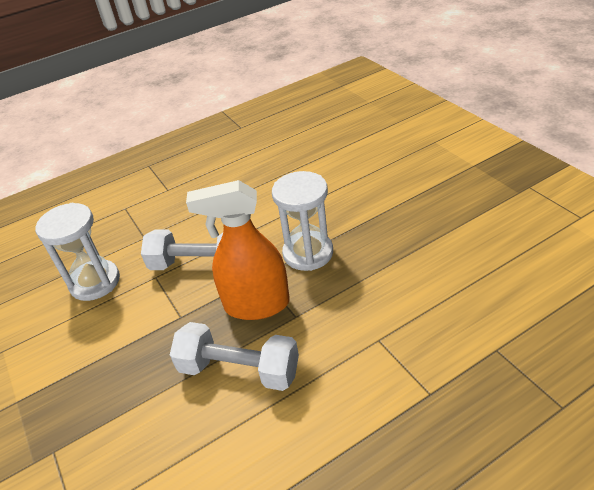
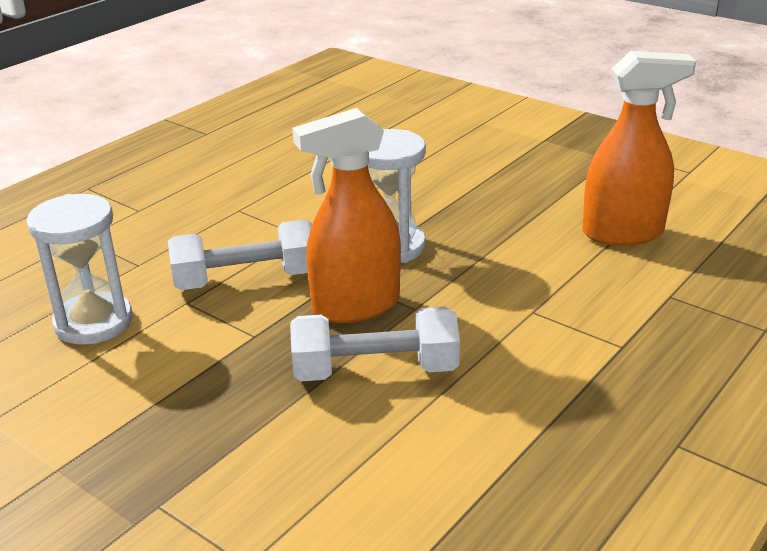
camera: 25 degrees left, 10 degrees down
none -> orange spray bottle [582,51,696,246]

